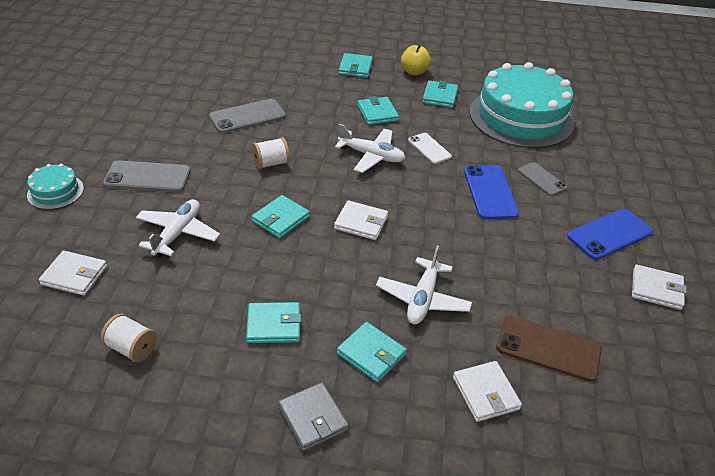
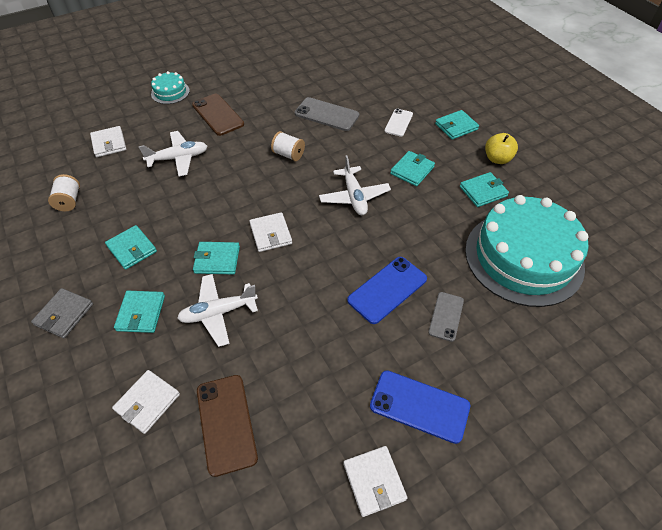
camera: 55 degrees right, 10 degrees up
grey phone [103,160,191,192] -> brown phone [192,94,244,136]
turquoise wallet [252,195,310,238] -> turquoise wallet moved to [193,242,240,275]
white phone [408,133,452,164] -> white phone moved to [385,109,413,136]

